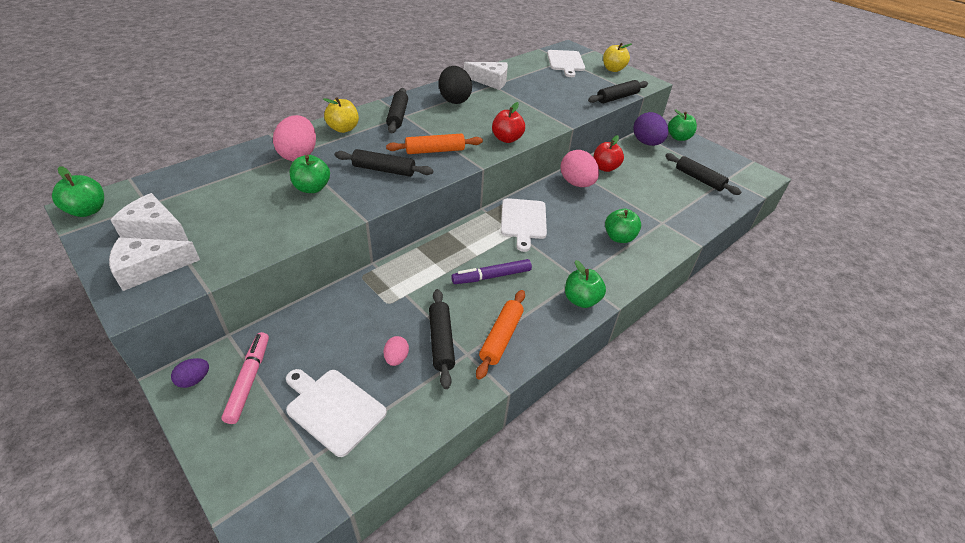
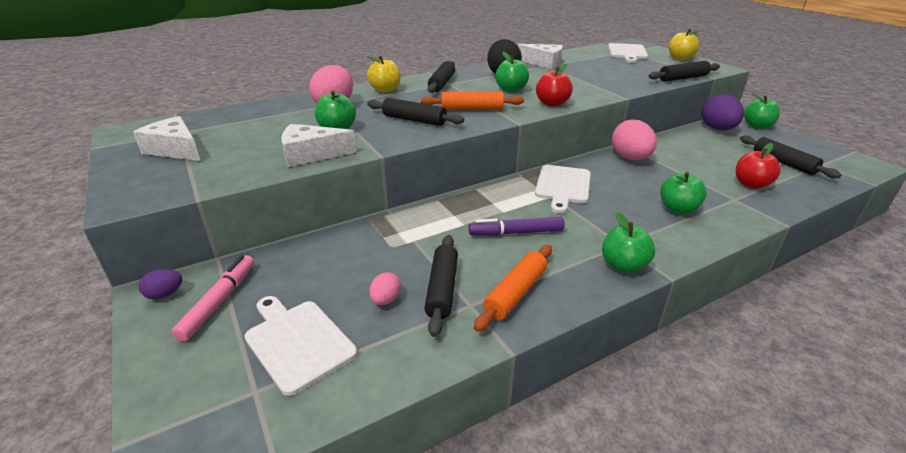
camera: 15 degrees right, 10 degrees down
green apple [52,166,104,217] -> green apple moved to [495,52,529,92]
white cheese [109,238,200,291] -> white cheese moved to [281,124,356,167]
red apple [593,135,624,172] -> red apple moved to [736,143,781,189]

